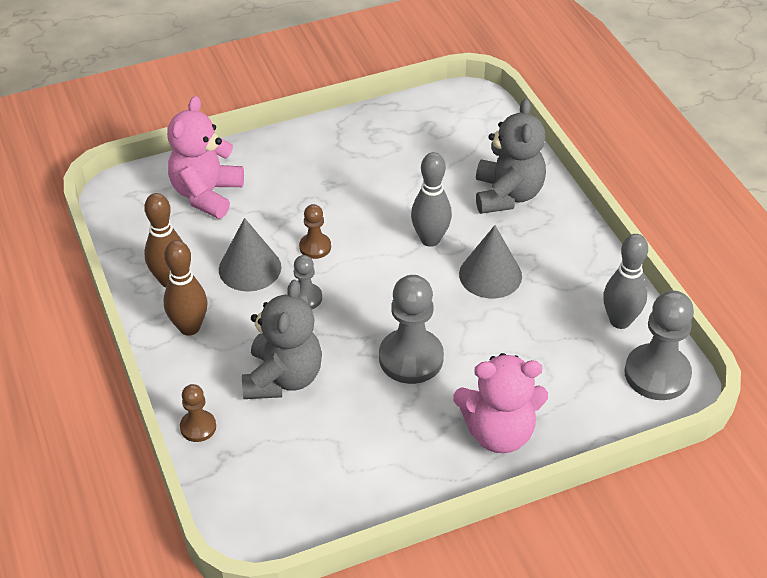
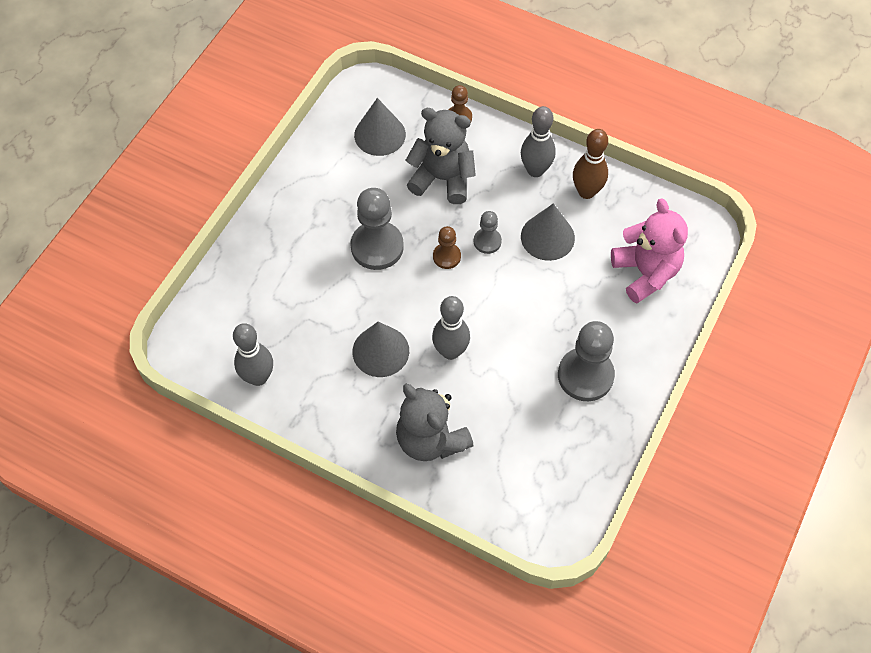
camera: 140 degrees right, 15 degrees up
brown bowling pin [164,240,207,336] -> grey bowling pin [521,106,556,177]
grey teddy bear [242,280,322,399] -> grey teddy bear turned 135 degrees clockwise [406,108,476,204]
brown pawn [299,204,331,259] -> brown pawn moved to [433,226,461,269]
pink teddy bear [453,353,548,453] -> none
grey pawn [624,291,694,400] -> grey pawn moved to [558,321,615,401]
none -> grey cone [354,98,406,156]

